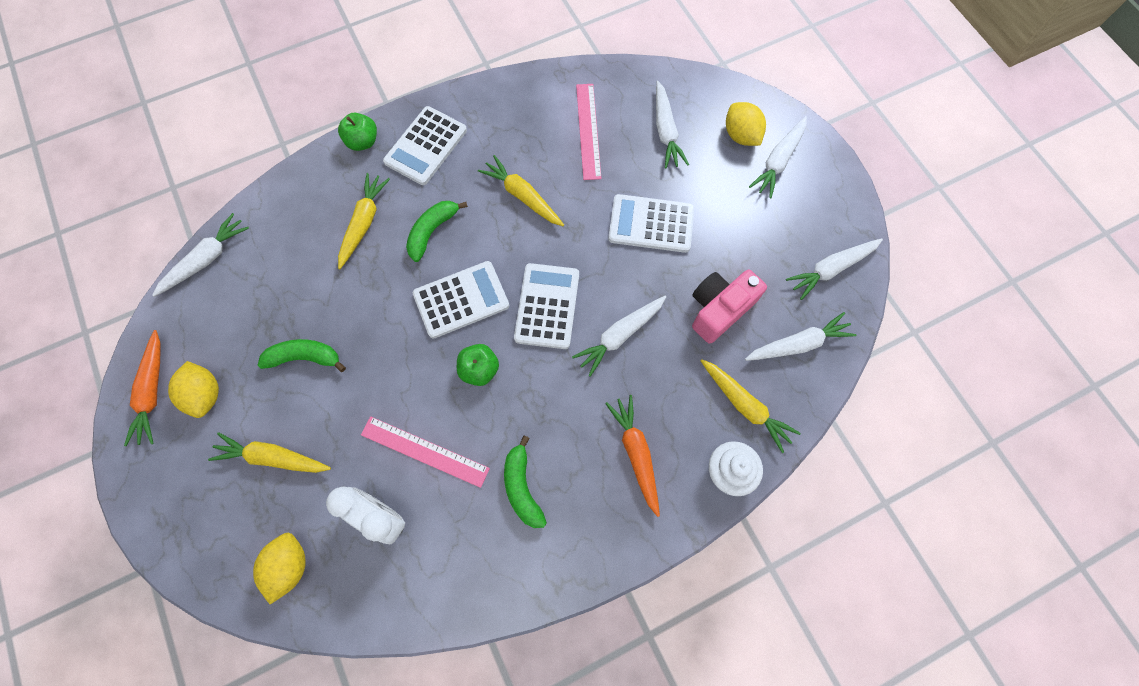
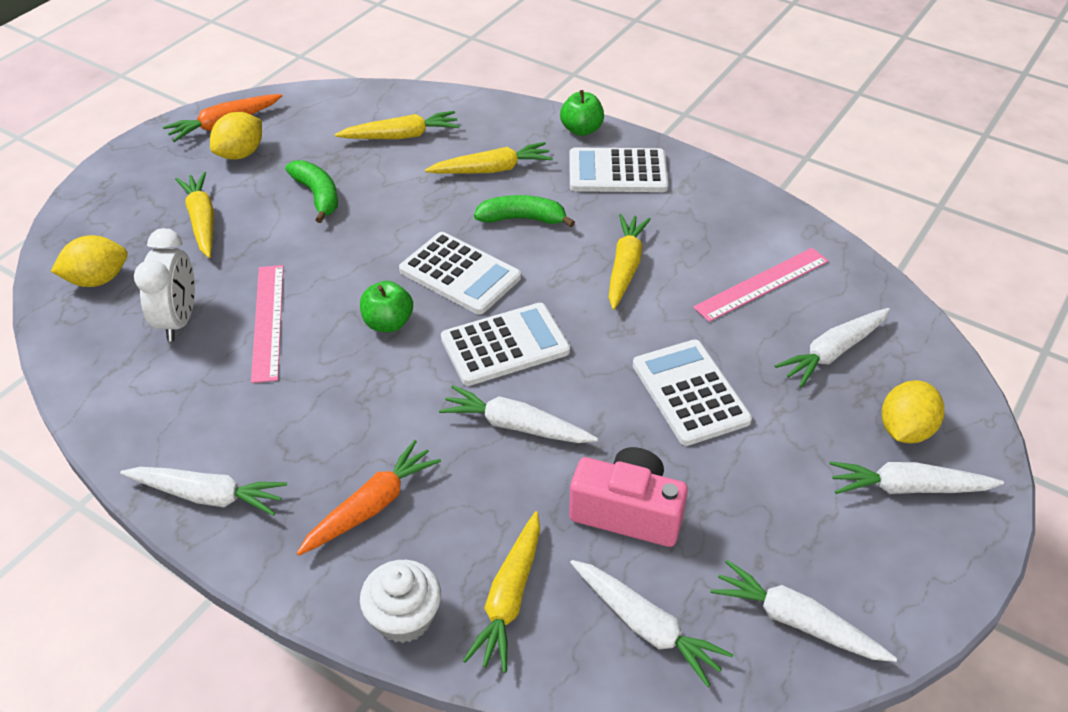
camera: 60 degrees right, 25 degrees down
white carrot [152,213,249,297] -> white carrot moved to [120,467,287,516]
green banana [504,435,547,528] -> none
none -> yellow carrot [335,111,460,139]

